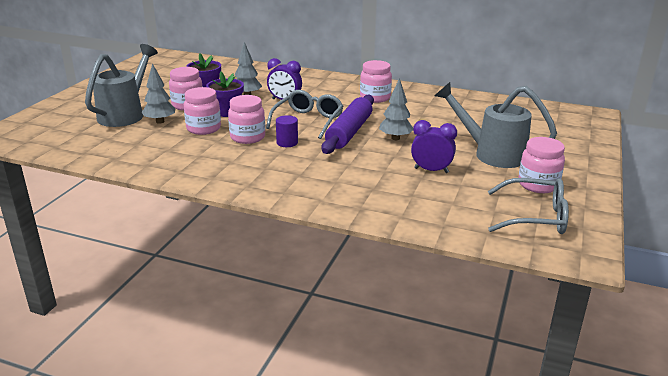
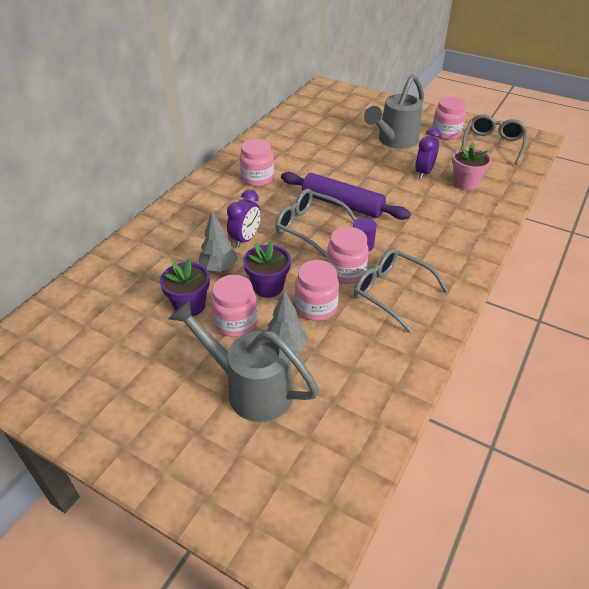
camera: 80 degrees left, 15 degrees up
grey tree [379,78,413,140] -> none
none -> grey glasses [354,248,448,333]
none -> pink flower pot [452,142,492,190]

